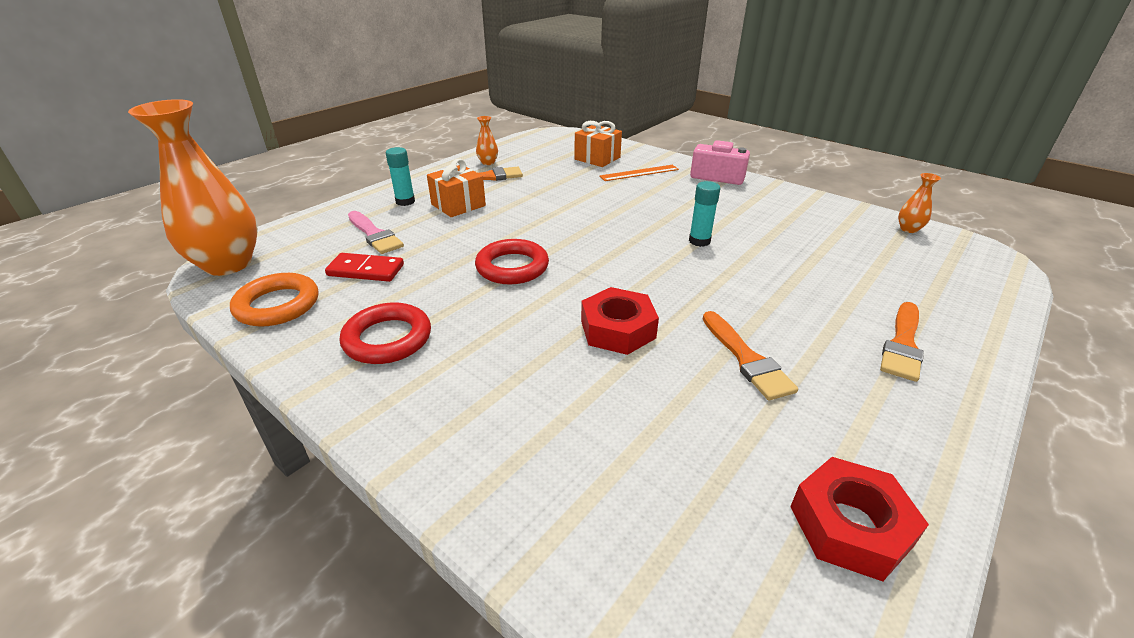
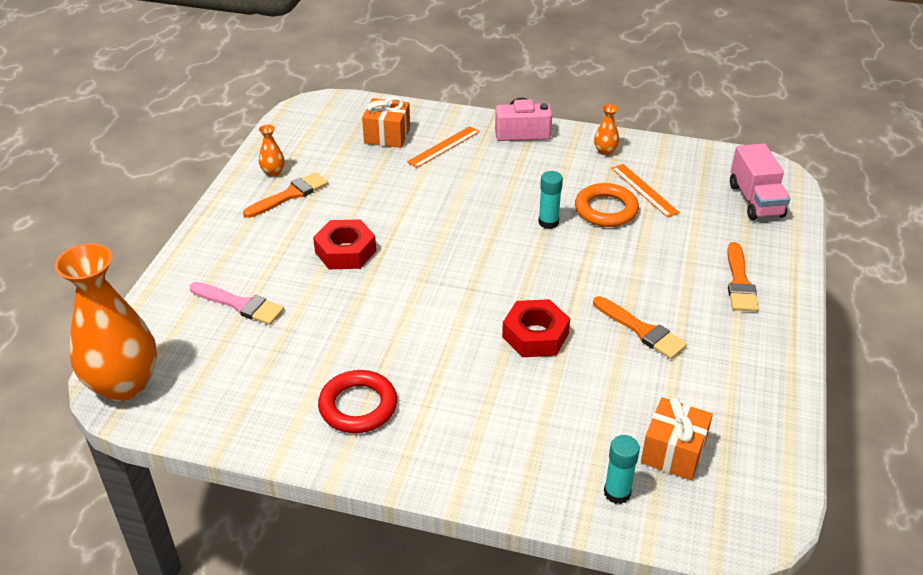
camera: 25 degrees left, 5 degrees up
orange ring [230,273,318,326] -> orange ring moved to [575,183,639,227]
red domino [325,253,404,282] -> none
turquoise glue stick [386,147,415,206] -> turquoise glue stick moved to [604,435,640,504]
orange gift [427,159,486,217] -> orange gift moved to [641,397,713,480]
red ring [475,239,549,284] -> none
red nut [790,457,929,582] -> red nut moved to [313,219,376,269]
orange vase [898,173,941,233] -> orange vase moved to [594,104,619,156]
none -> orange ruler [611,164,680,218]
none -> pink truck [730,144,790,220]

